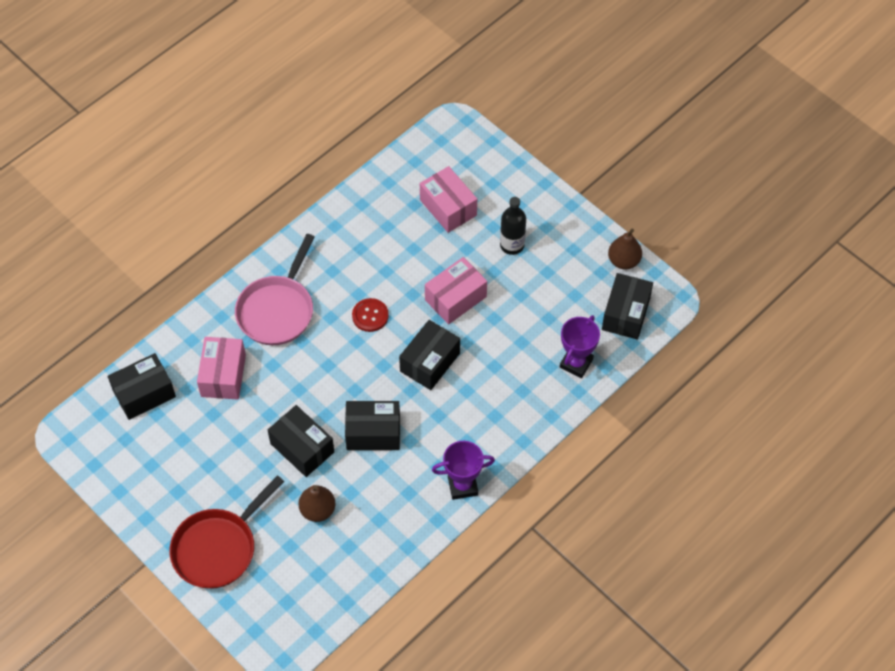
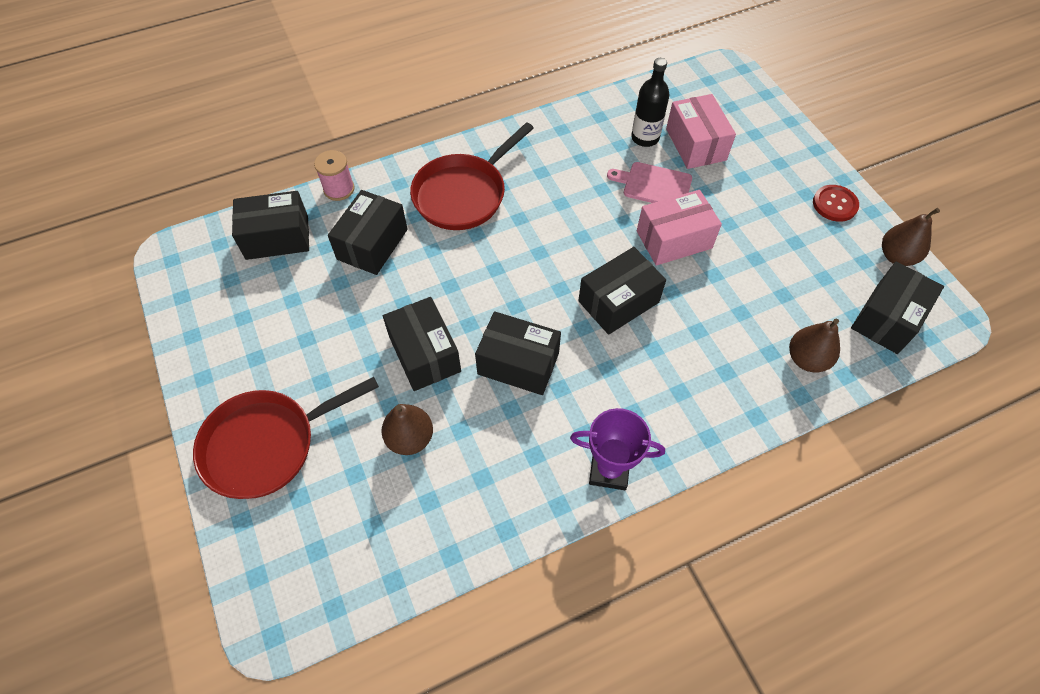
camera: 20 degrees right, 0 degrees up
pink box [197,337,246,400] -> black box [328,190,408,275]
pink pan [235,234,315,345] -> red pan [410,122,534,230]
red button [352,298,389,332] -> red button moved to [813,185,859,222]
black bottle [500,197,526,255] -> black bottle moved to [631,58,670,147]
purple trophy [560,315,600,378] -> brown pear [789,319,840,372]
none -> pink spool [314,150,355,201]
none -> pink cutting board [607,162,692,203]

